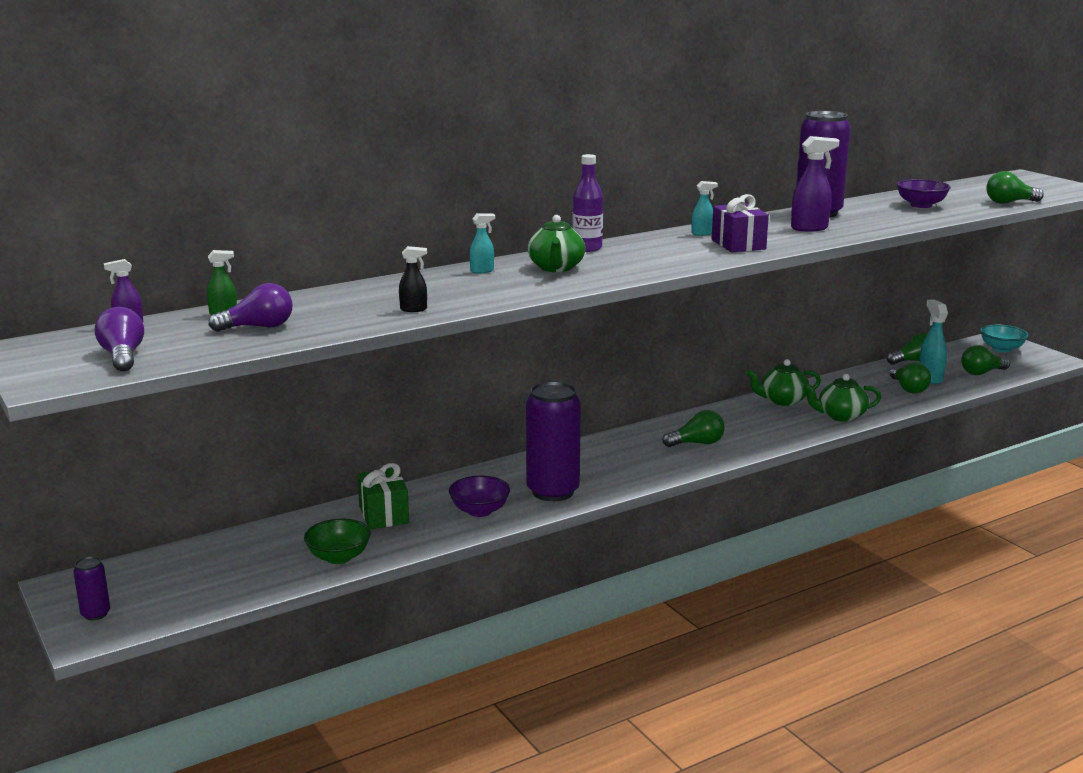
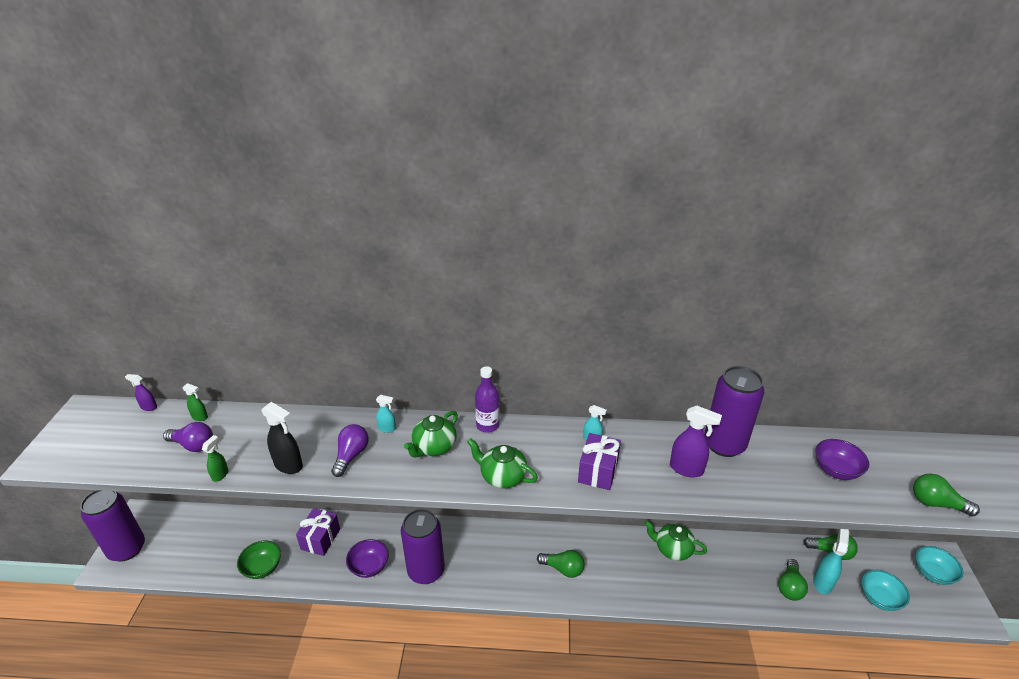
camera: 35 degrees right, 15 degrees up
purple can [73,556,110,620] -> purple can [80,490,145,562], size x2.23
purple light bulb [95,307,144,371] -> purple light bulb moved to [331,424,369,477]
green gift [357,463,409,529] -> purple gift [296,508,340,556]
black spray bottle [399,246,427,312] -> black spray bottle [261,402,303,474], size x1.75
green teapot [803,374,881,422] -> green teapot moved to [467,438,538,488]
green light bulb [961,345,1010,375] -> turquoise bowl [862,570,910,611]
none -> green spray bottle [202,435,228,482]

